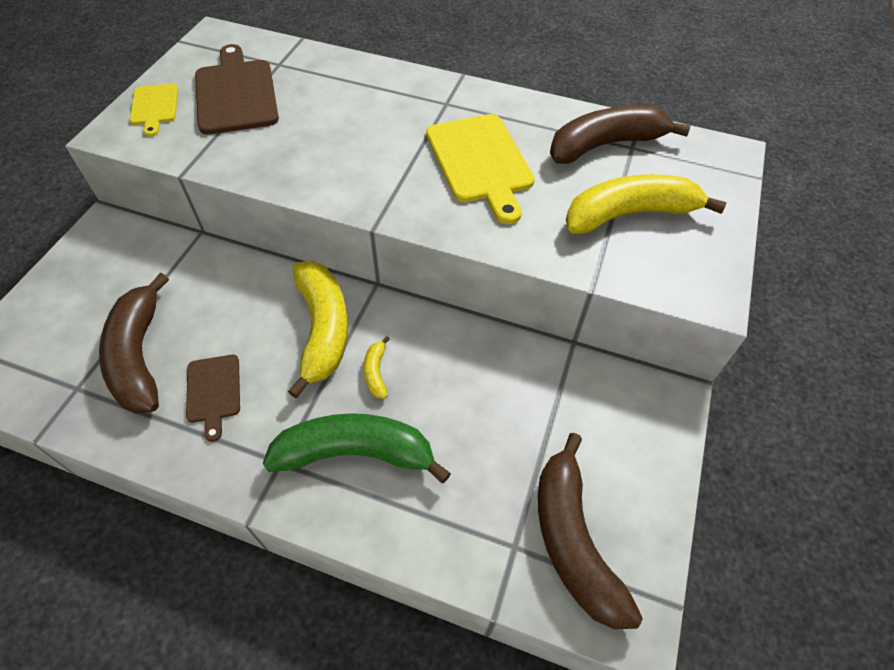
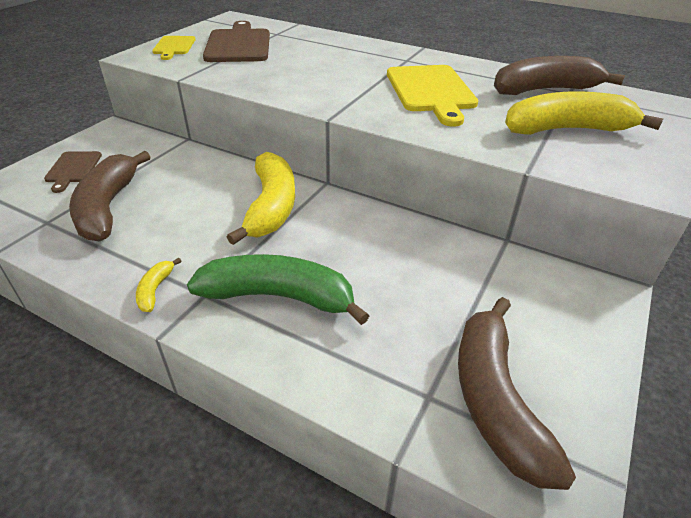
camera: 10 degrees right, 15 degrees down
brown cutting board [186,355,240,442] -> brown cutting board moved to [44,151,102,193]
yellow banana [363,336,390,399] -> yellow banana moved to [136,258,181,312]

